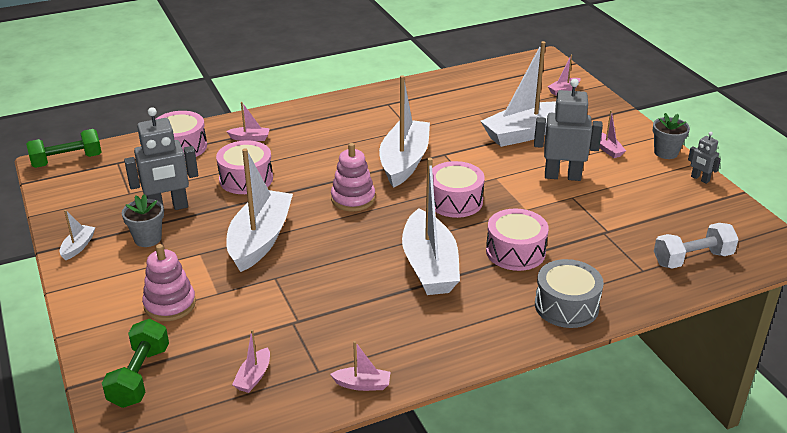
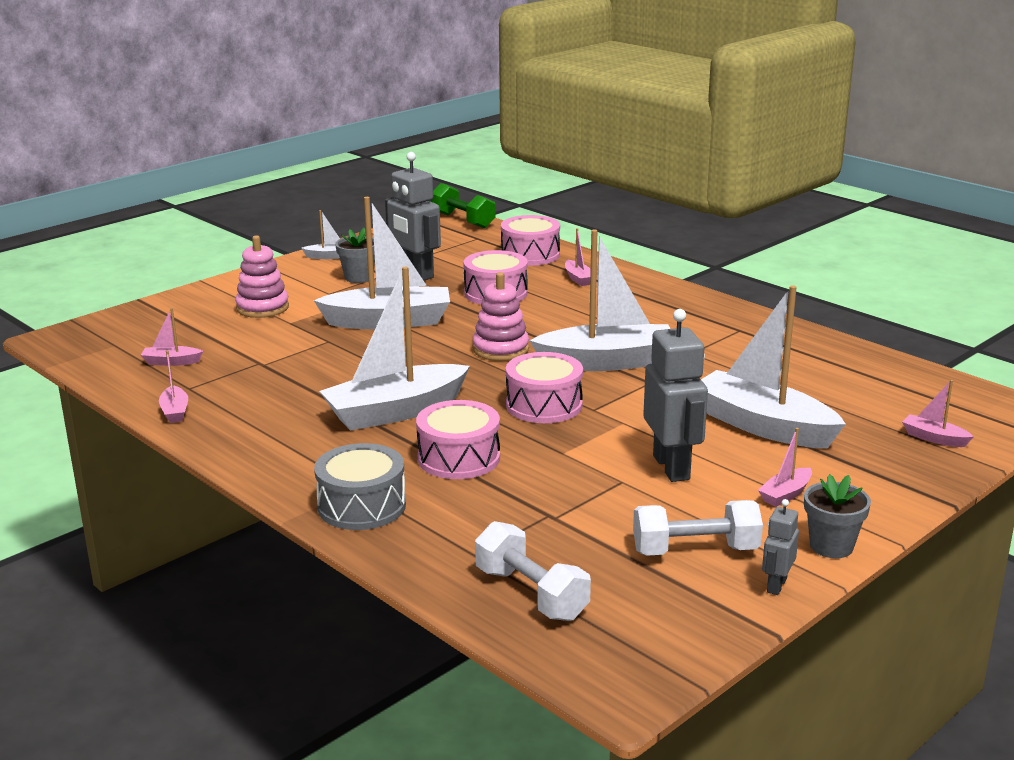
camera: 70 degrees right, 10 degrees down
green dumbbell [102,319,169,408] -> none
none -> white dumbbell [633,500,763,556]

